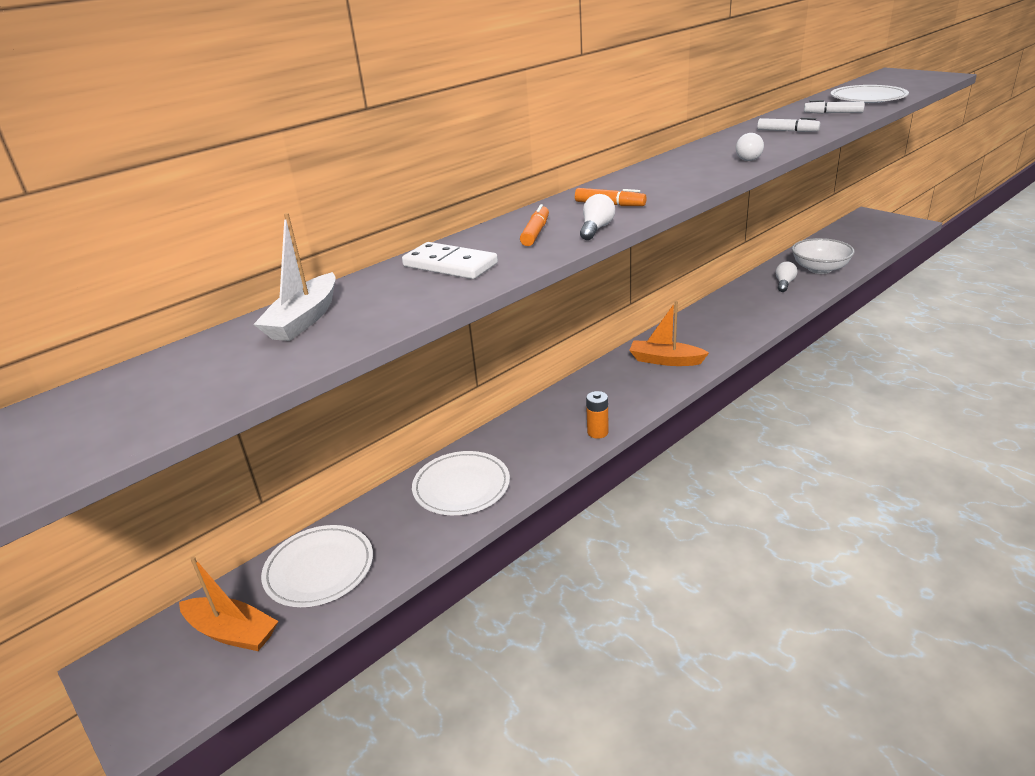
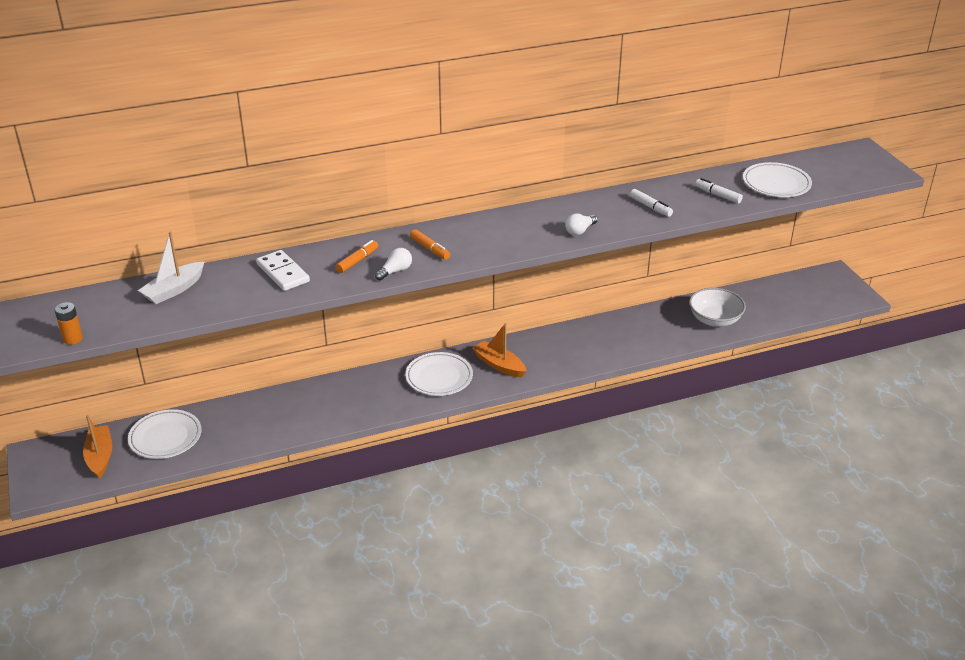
camera: 20 degrees right, 5 degrees up
orange boat [179,557,278,651] -> orange boat turned 150 degrees counterclockwise [83,415,112,479]
white plate [412,451,510,515] -> white plate moved to [405,352,473,396]
orange battery [586,391,609,439] -> orange battery moved to [55,302,83,345]
white light bulb [776,262,798,292] -> none

